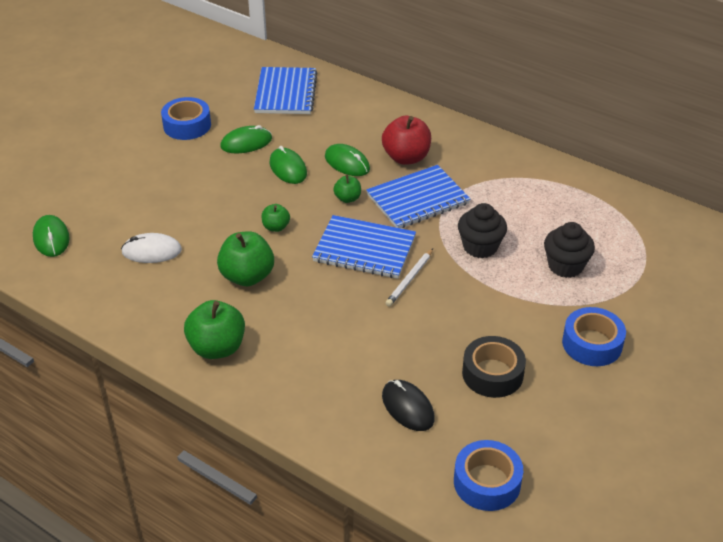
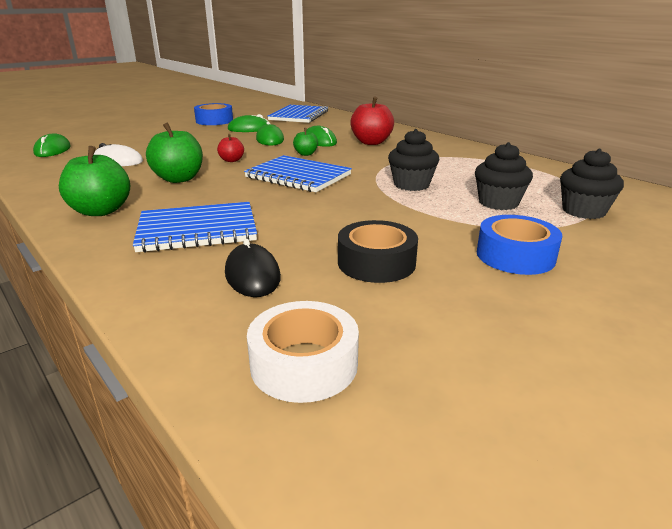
camera: 15 degrees right, 15 degrees down
green apple [261,204,290,232] -> red apple [217,134,244,162]
blue notebook [366,165,471,228] -> blue notebook moved to [133,202,257,253]
white pencil [386,249,433,306] -> none
blue tape [454,440,523,511] -> white tape [247,301,359,403]
none -> black cupcake [560,149,624,219]

